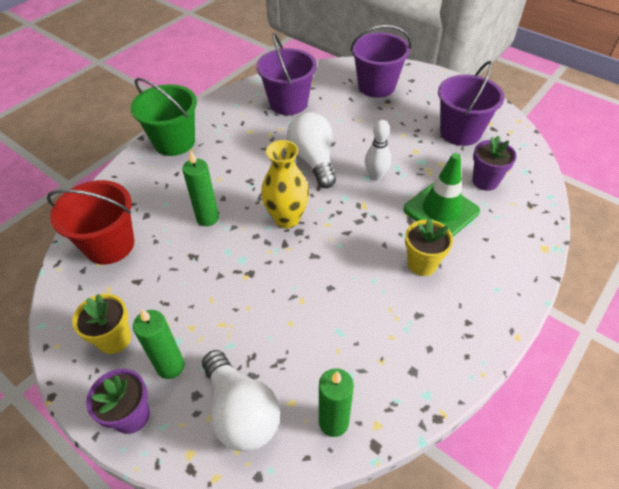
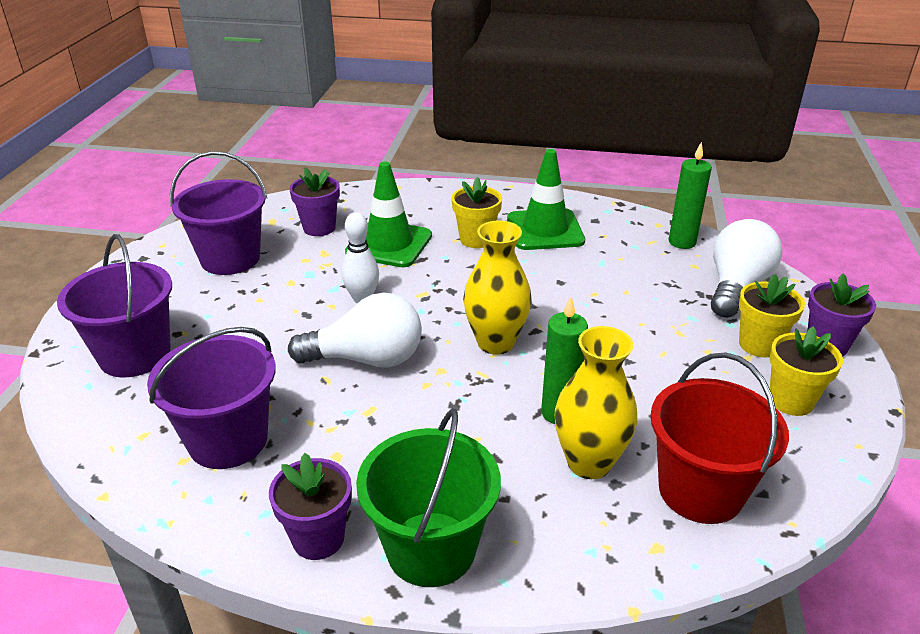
camera: 120 degrees left, 15 degrees down
green candle [133,309,184,379] -> yellow flower pot [739,274,805,357]
white light bulb [287,112,336,188] -> white light bulb turned 135 degrees counterclockwise [288,293,422,368]
none -> purple flower pot [269,453,352,560]
none -> green traffic cone [507,149,585,250]
none -> yellow vase [555,326,637,479]

